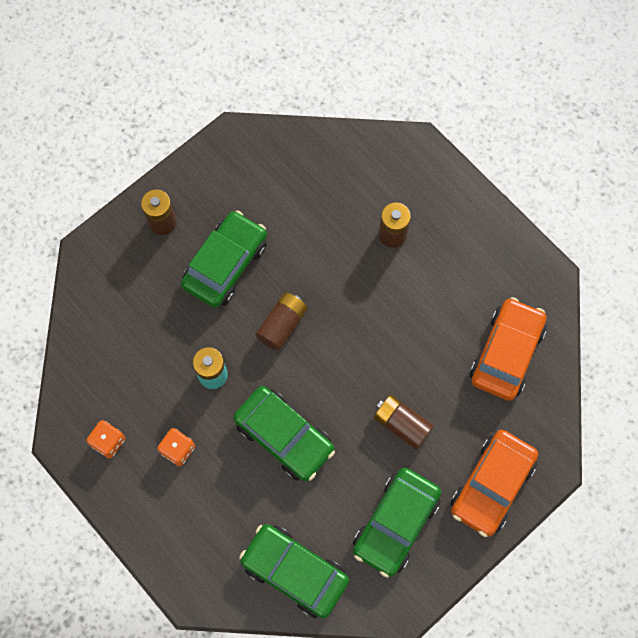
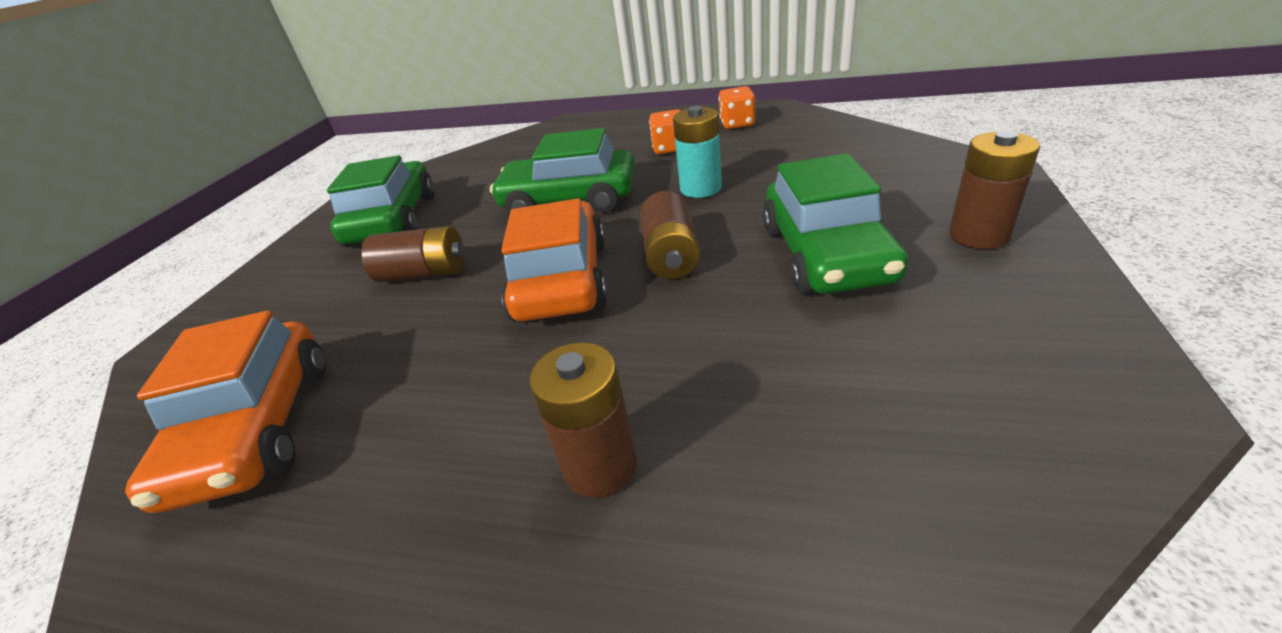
camera: 150 degrees right, 35 degrees down
green car [239,524,349,618] -> none
orange car [451,430,538,537] -> orange car moved to [501,198,608,321]

